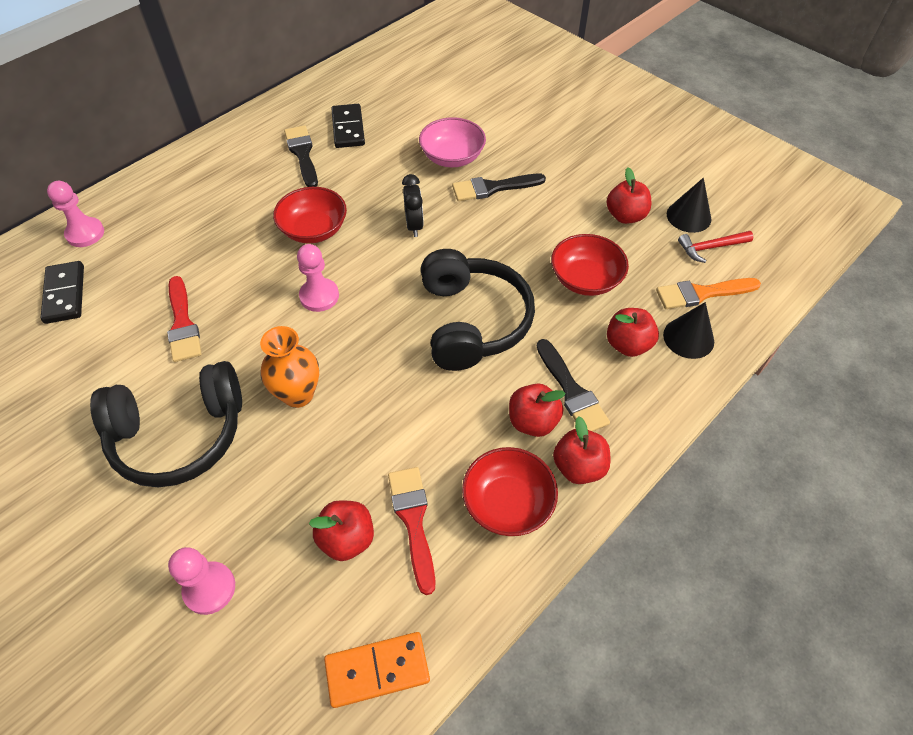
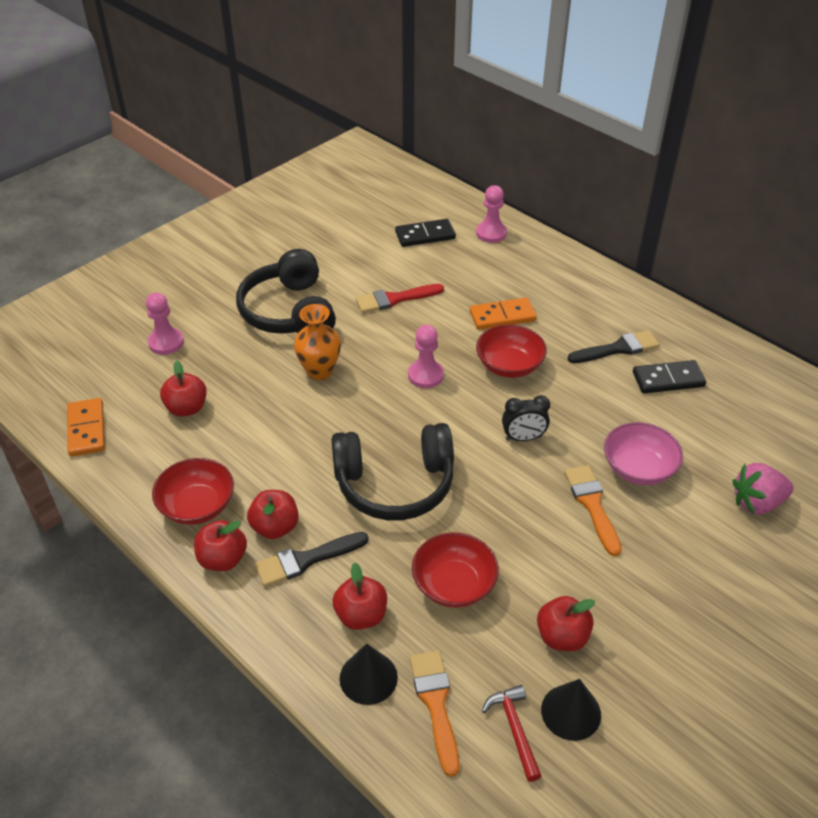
camera: 90 degrees right, 10 degrees down
red brush [388,467,435,595] -> none
black brush [452,174,546,201] -> orange brush [564,465,622,556]
none -> orange domino [470,298,537,330]
none -> pink strawberry [732,463,793,514]

